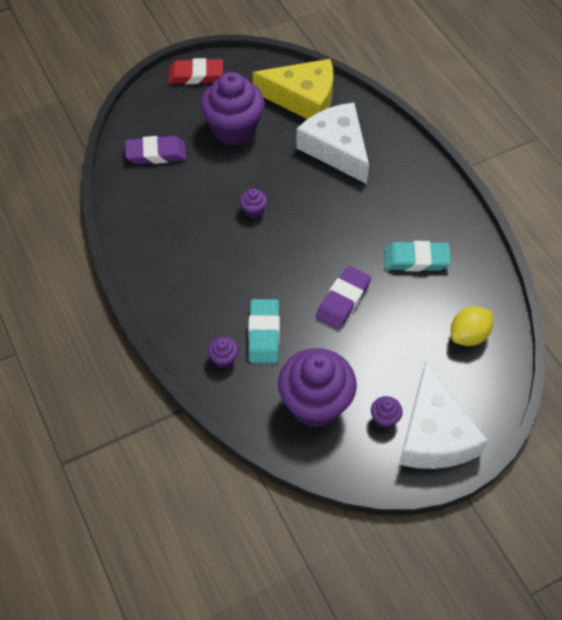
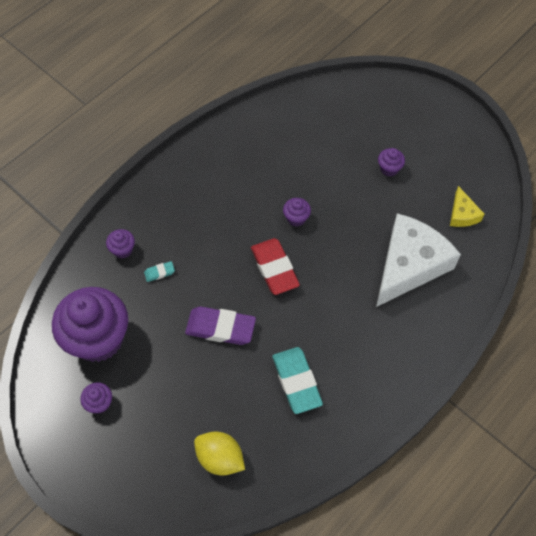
camera: 70 degrees right, 5 degrees up
purple eraser [125,136,186,164] -> none
red eraser [168,58,223,84] -> red eraser moved to [251,238,300,295]
purple cupcake [201,72,265,146] -> purple cupcake [378,148,405,177], size x0.41
turquoise eraser [248,299,280,363] -> turquoise eraser [144,261,175,282], size x0.46
yellow cheese [253,59,333,119] -> yellow cheese [450,186,485,227], size x0.45
white cheese [399,362,488,469] -> none

